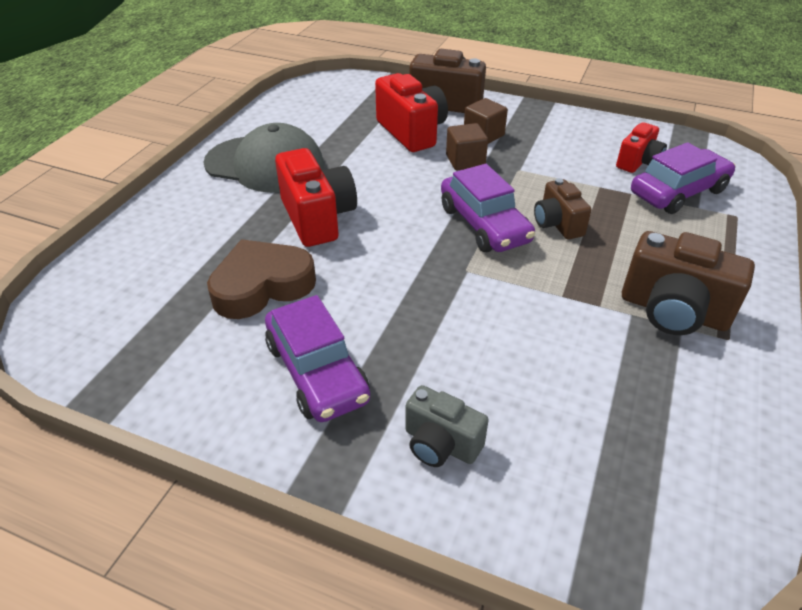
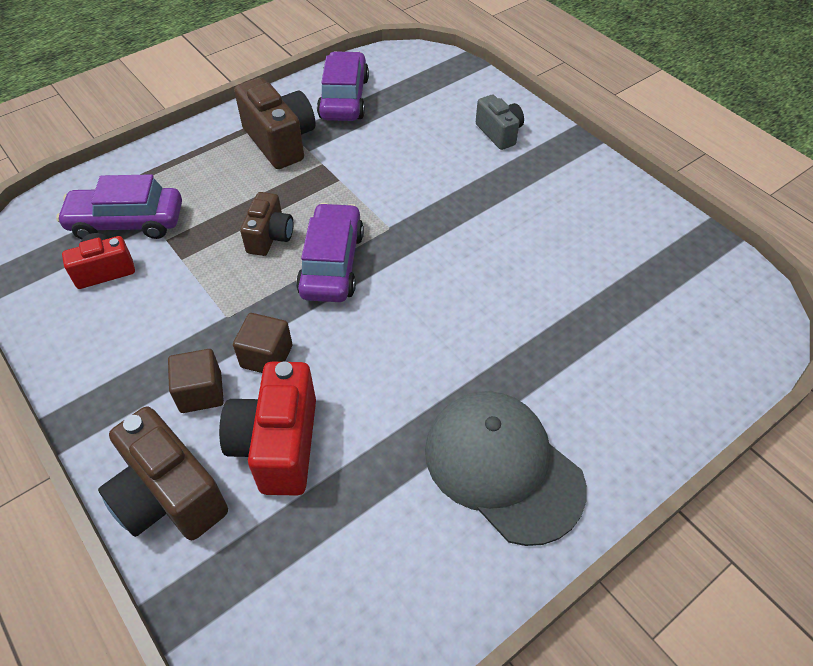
camera: 150 degrees left, 10 degrees up
brown heart [207,239,316,319] -> none
purple car [265,295,370,422] -> purple car moved to [317,51,369,121]
red camera [275,148,357,247] -> none

